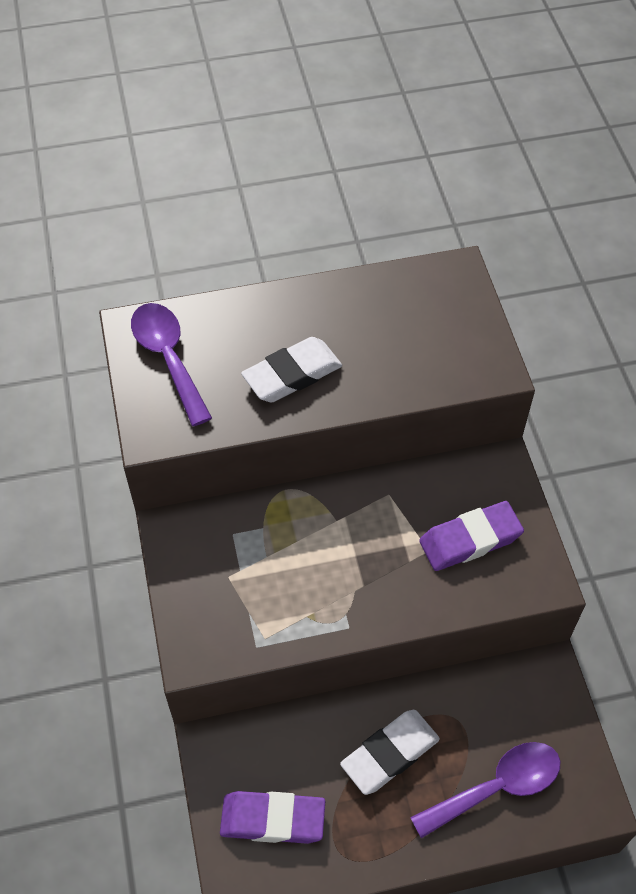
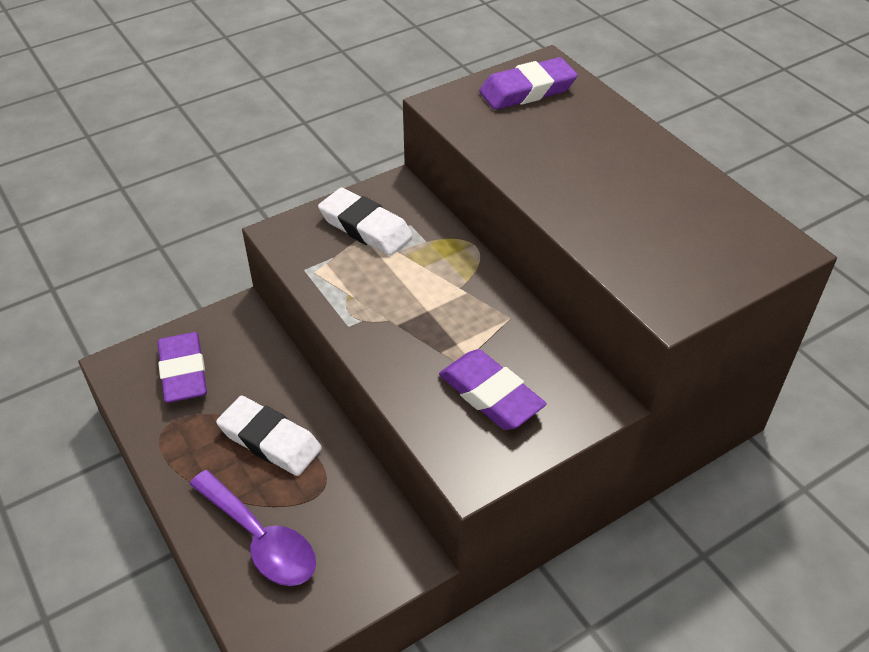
camera: 70 degrees right, 10 degrees down
purple spoon [131,303,212,426] -> purple eraser [479,57,578,110]
white eraser [241,337,342,402] -> white eraser moved to [318,188,413,256]

